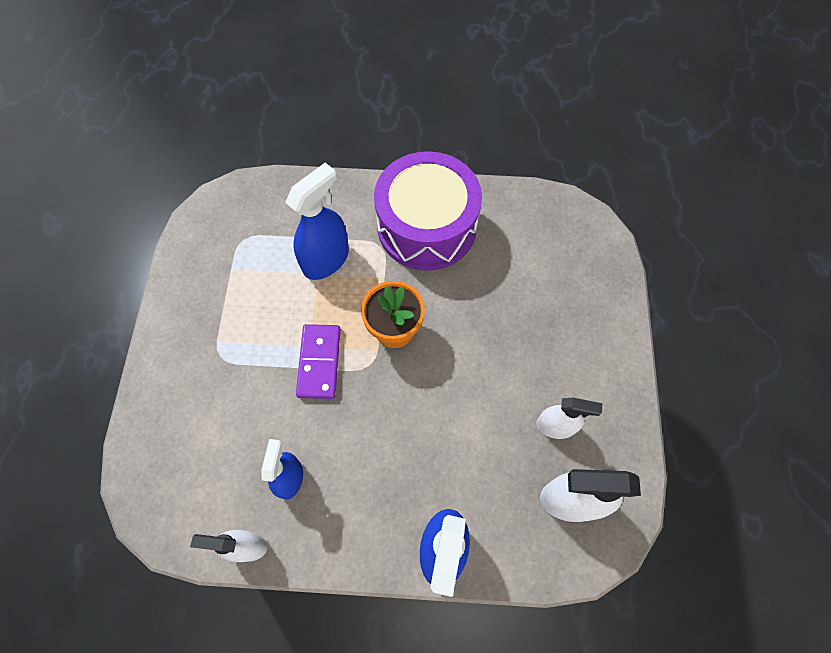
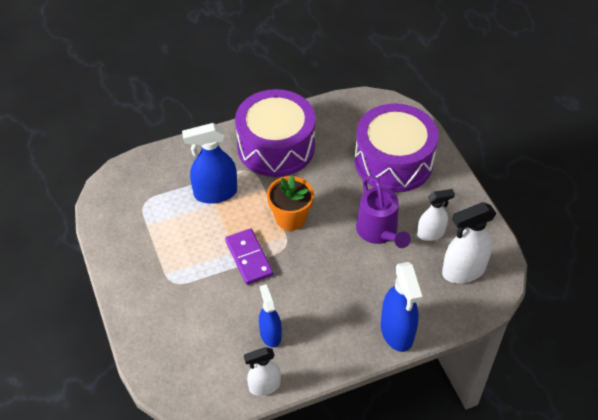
camera: 25 degrees left, 15 degrees down
blue spray bottle [285,163,349,280] -> blue spray bottle turned 120 degrees counterclockwise [182,123,237,204]
none -> purple drum [354,103,438,193]
none -> purple watering can [356,176,411,248]

